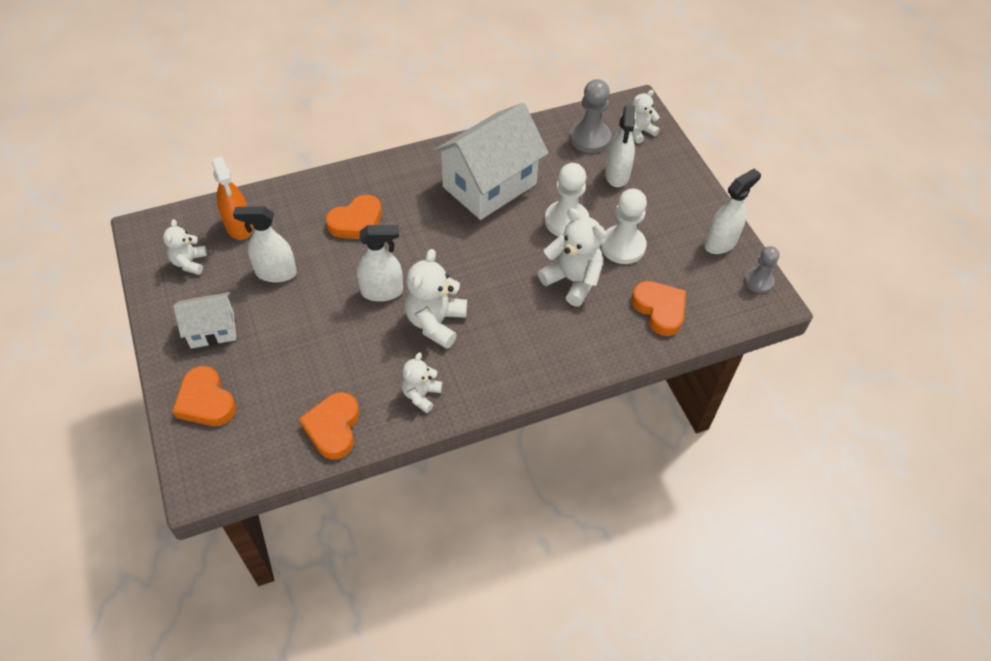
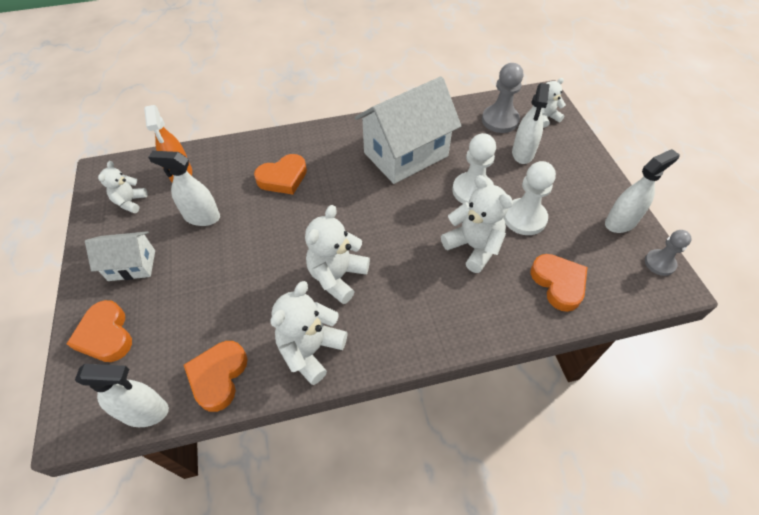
camera: 10 degrees right, 0 degrees up
white spray bottle [357,225,403,301] -> white spray bottle moved to [75,364,169,427]
white teddy bear [402,352,442,413] -> white teddy bear [271,281,347,385], size x1.65

